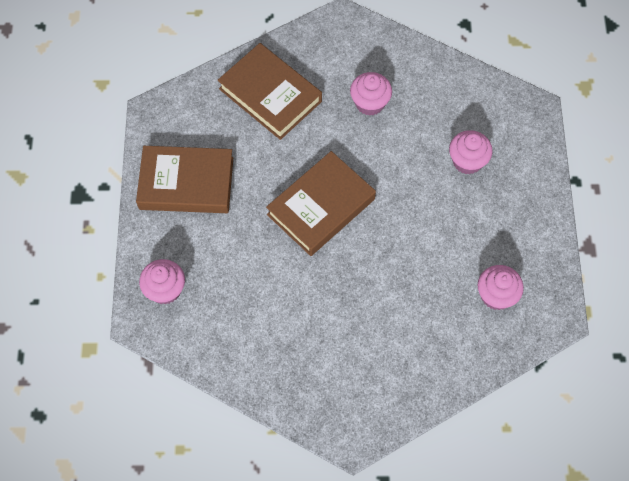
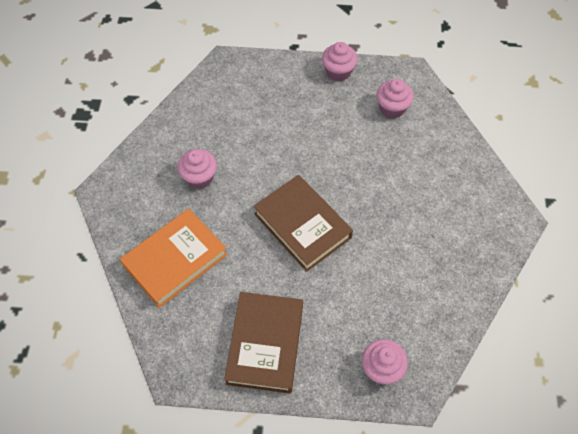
camera: 85 degrees left, 5 degrees down
brown book [218,43,322,140] -> orange book [120,209,227,308]
pink cupcake [449,130,493,175] -> pink cupcake moved to [322,42,358,81]

